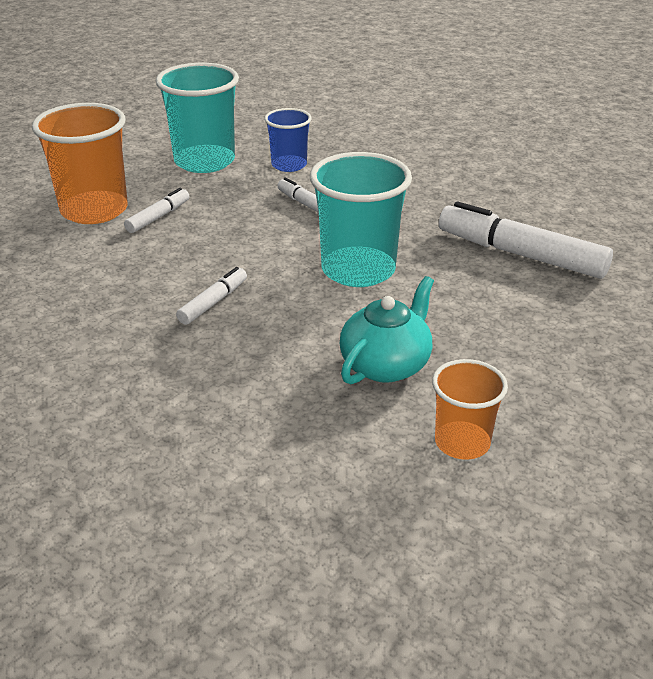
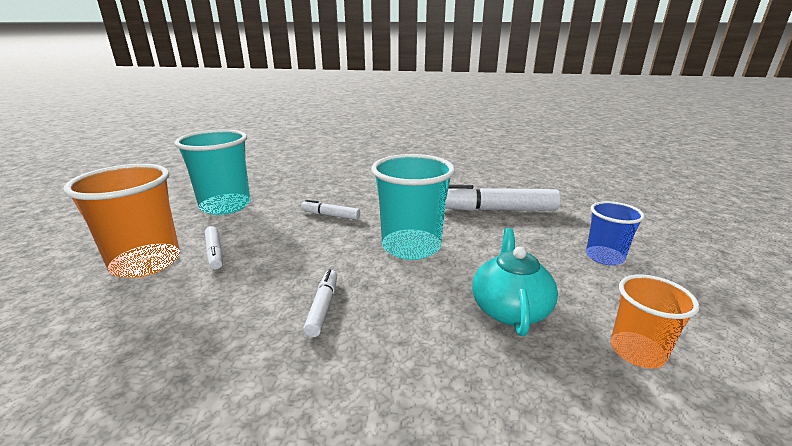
camera: 30 degrees left, 10 degrees down
white marker [124,188,189,233] -> white marker turned 150 degrees clockwise [205,226,222,269]
blue cup [264,108,312,172] -> blue cup moved to [586,201,645,265]

